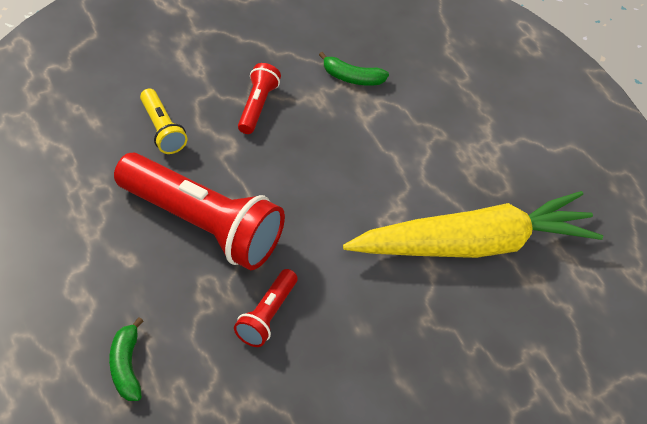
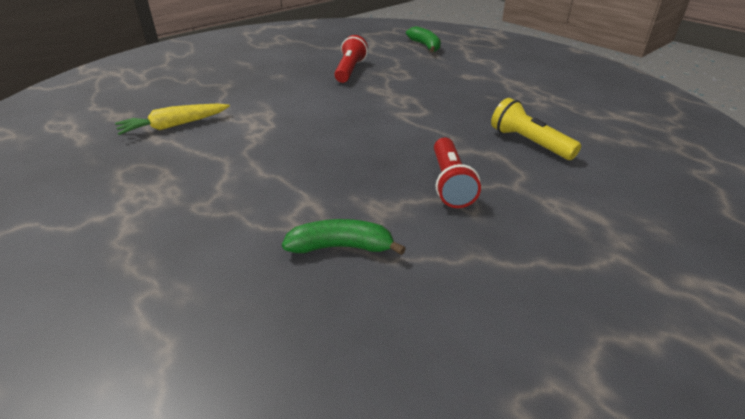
camera: 170 degrees right, 15 degrees down
red flashlight [114,153,285,270] -> none
yellow carrot [343,191,603,258] -> yellow carrot [115,104,230,135], size x0.42

